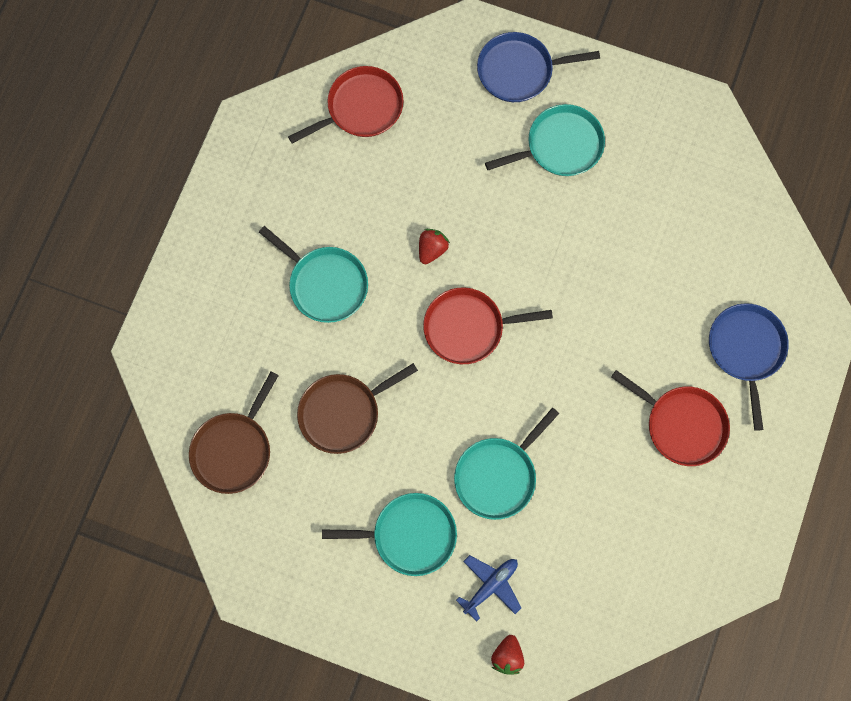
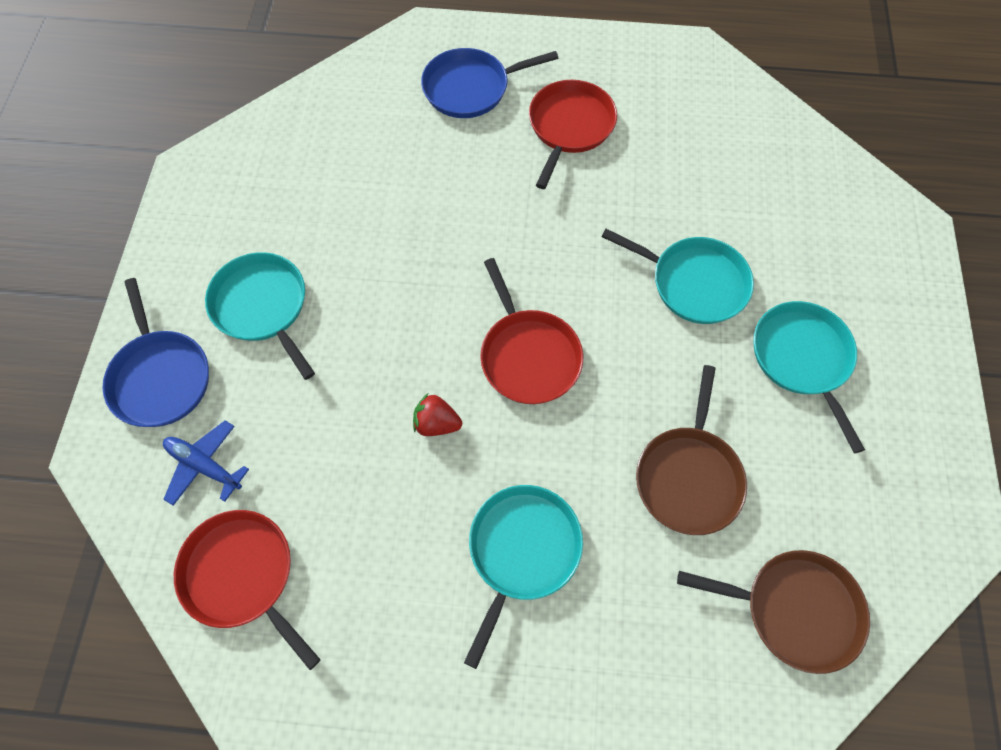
camera: 105 degrees left, 10 degrees down
brown pan [297,363,418,454] -> brown pan turned 60 degrees clockwise [636,365,747,535]
blue plane [456,555,521,622] -> blue plane moved to [163,421,249,506]
red strawberry [491,635,524,675] -> none

